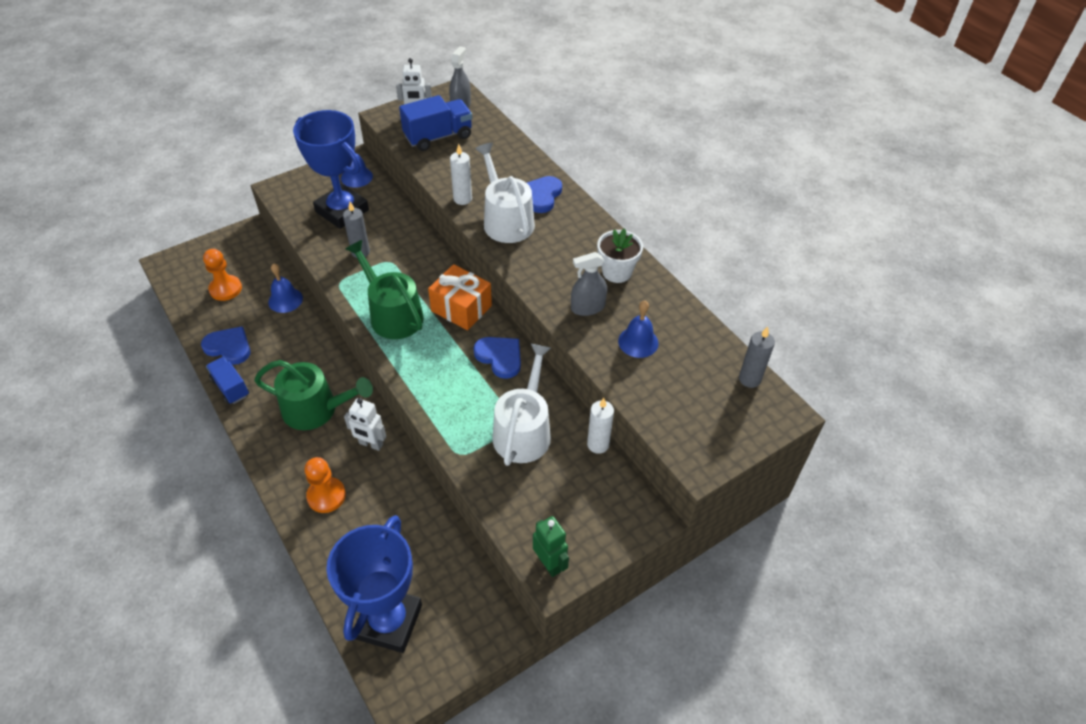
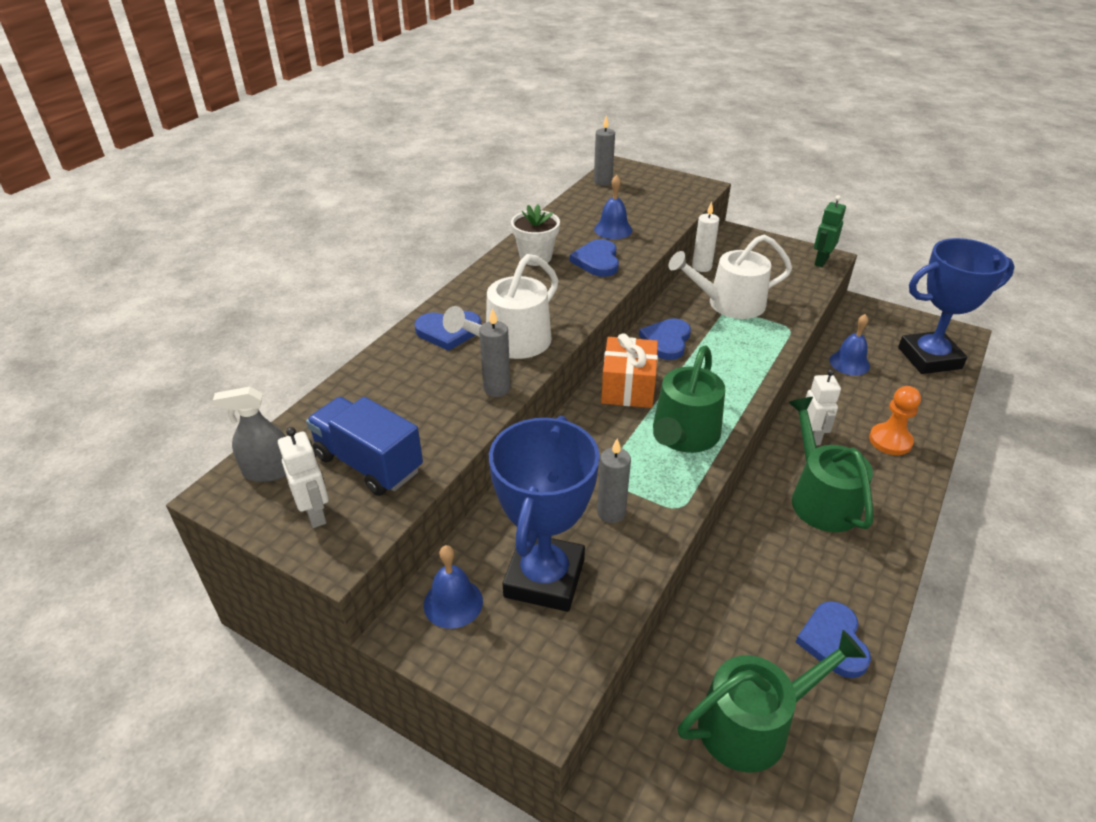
camera: 115 degrees left, 10 degrees down
orange pawn [203,249,242,301] -> green watering can [678,630,866,773]
blue truck [206,357,249,404] -> none
blue bell [268,263,303,313] -> blue bell moved to [829,314,870,376]
white candle [450,144,472,205] -> grey candle [479,308,510,397]
grey spray bottle [571,252,607,316] -> blue heart [570,239,619,277]

